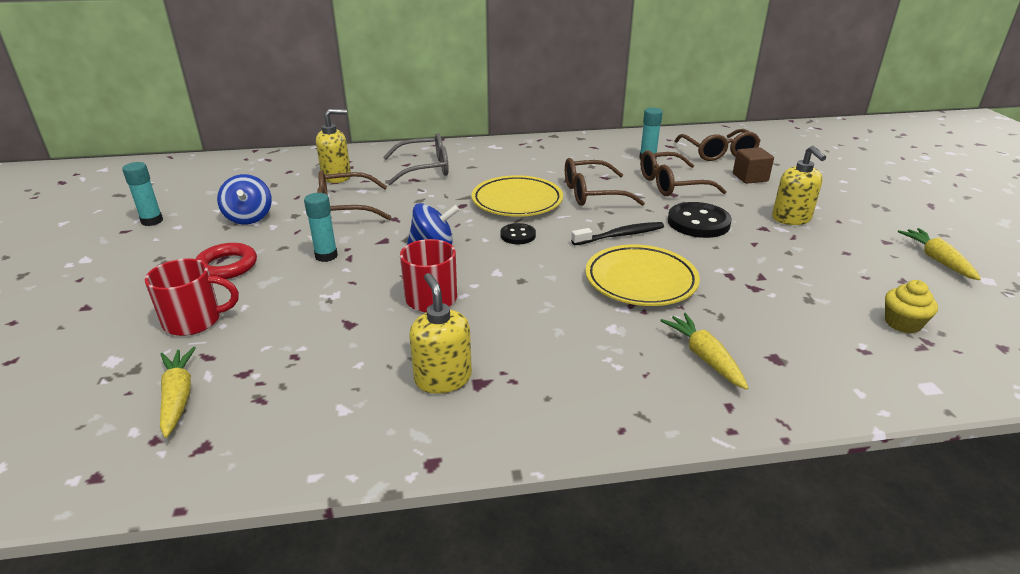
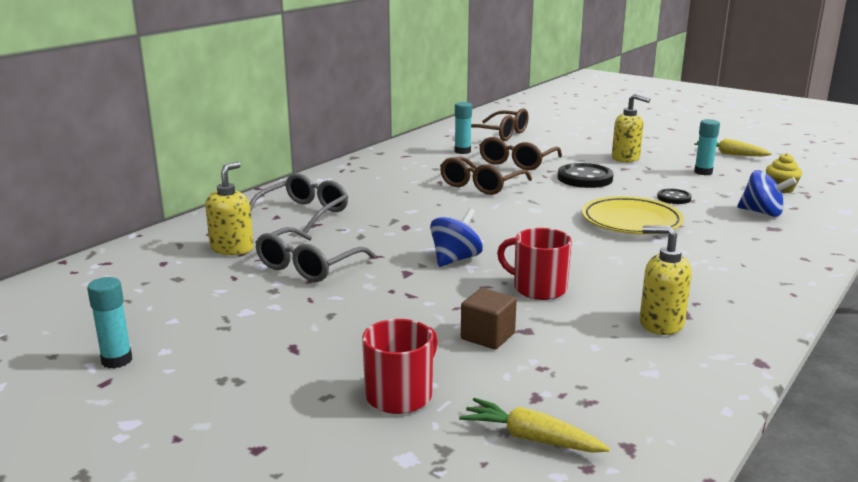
camera: 45 degrees left, 10 degrees down
red ring [195,243,257,279] -> none
blue spinning top [217,174,272,224] -> blue spinning top moved to [737,170,797,217]
turquoise glue stick [304,193,338,262] -> turquoise glue stick moved to [694,119,720,175]
brown glasses [317,171,391,220] -> grey glasses [255,227,376,282]
yellow plate [472,175,563,217] -> none
black button [500,223,536,244] -> black button moved to [657,189,692,204]
black toothbrush [571,222,664,245] -> none
yellow carrot [660,313,748,390] -> none
brown cube [733,147,774,184] -> brown cube moved to [461,288,517,349]

